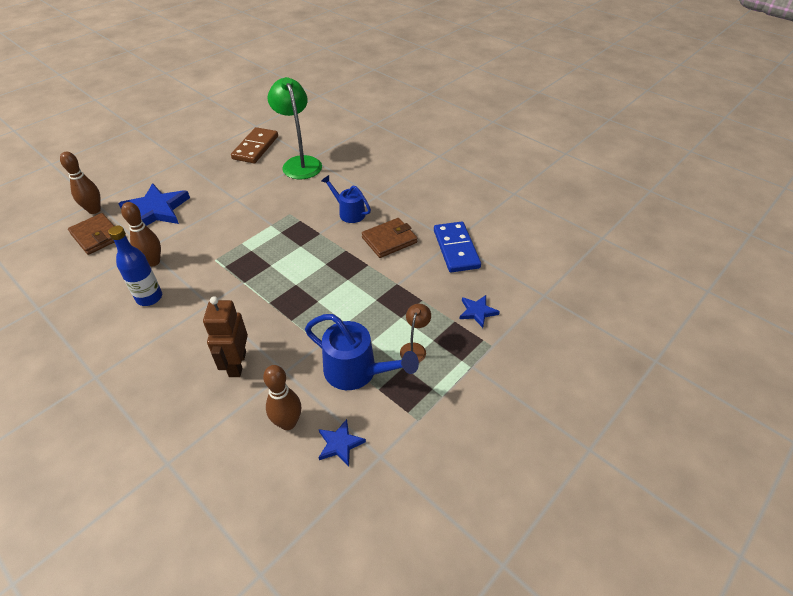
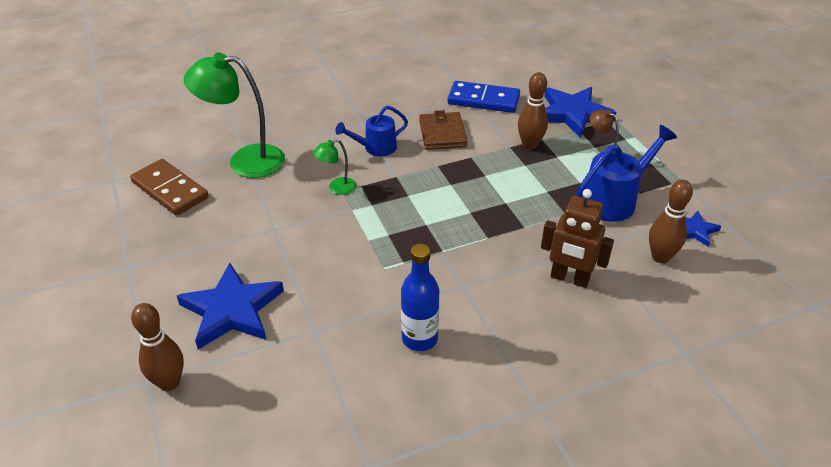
camera: 65 degrees left, 5 degrees down
brown wallet [68,213,115,255] -> none
brown bowling pin [121,202,161,267] -> brown bowling pin moved to [518,72,548,150]
blue star [459,295,500,328] -> blue star [544,87,616,138], size x1.98
none -> green lamp [313,139,356,195]

